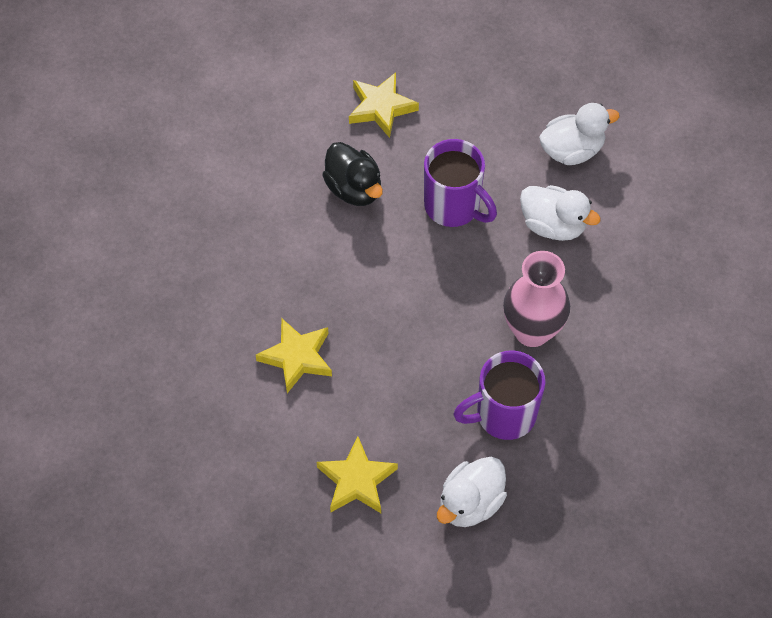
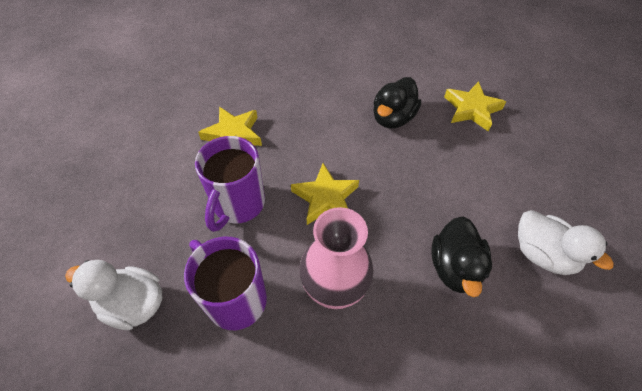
camera: 65 degrees right, 5 degrees down
yellow star [317,437,398,513] -> yellow star moved to [291,163,359,225]
purple mug [424,139,497,227] -> purple mug moved to [195,136,265,232]
white duck [520,185,601,241] -> black duck [431,216,492,297]

